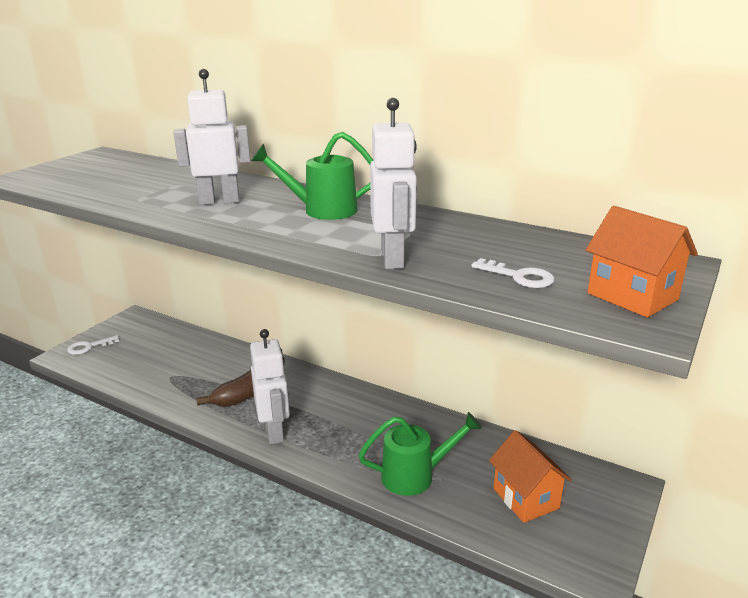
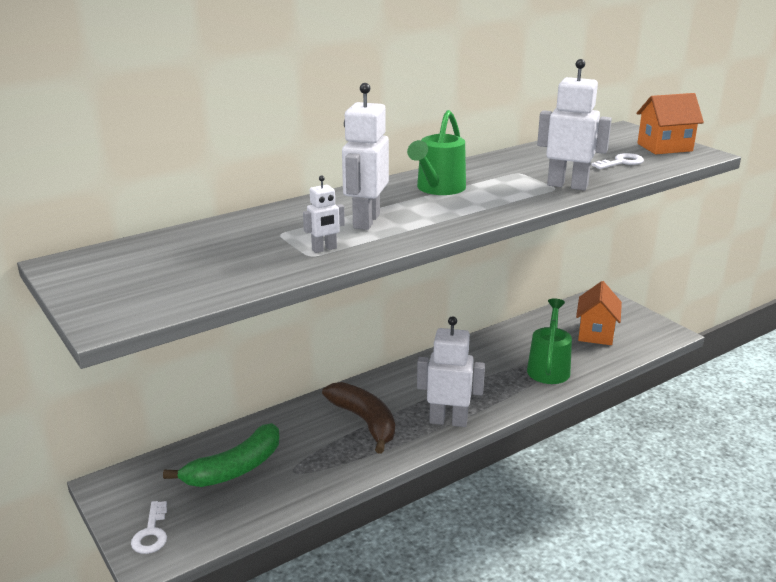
camera: 65 degrees left, 0 degrees up
orange house [489,430,572,523] -> orange house turned 75 degrees counterclockwise [576,281,622,345]
none -> green banana [163,423,279,487]
none -> white robot [303,176,345,253]

